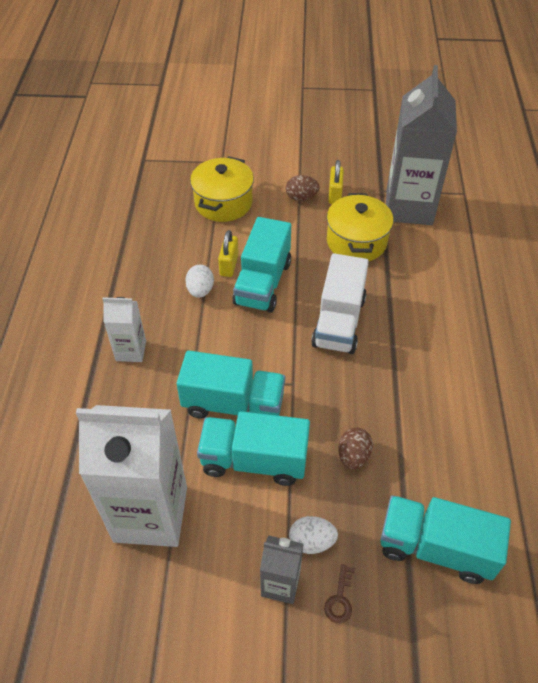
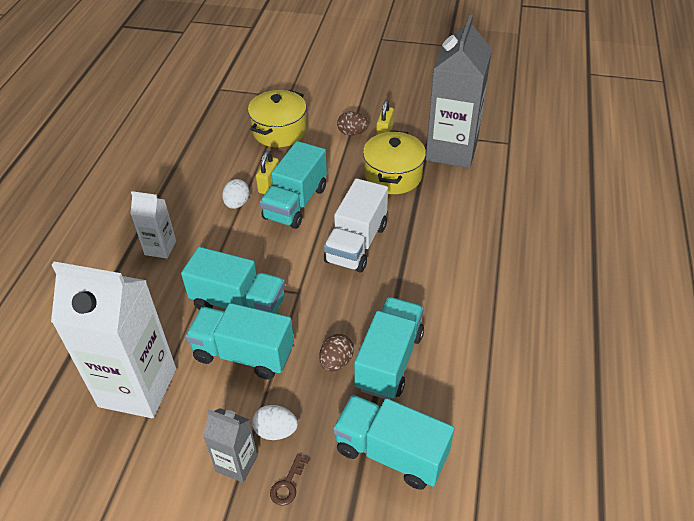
camera: 10 degrees right, 5 degrees down
none -> turquoise truck [354,297,424,399]

